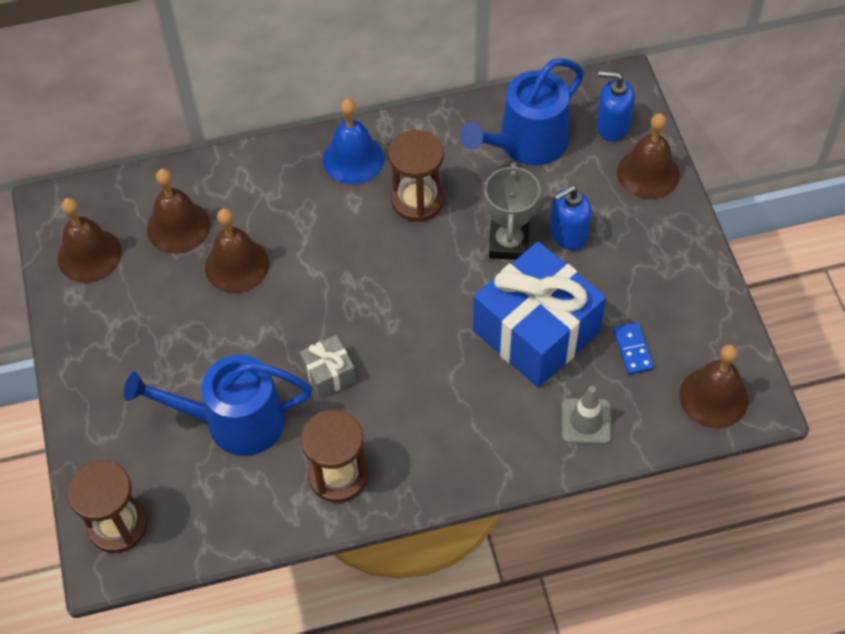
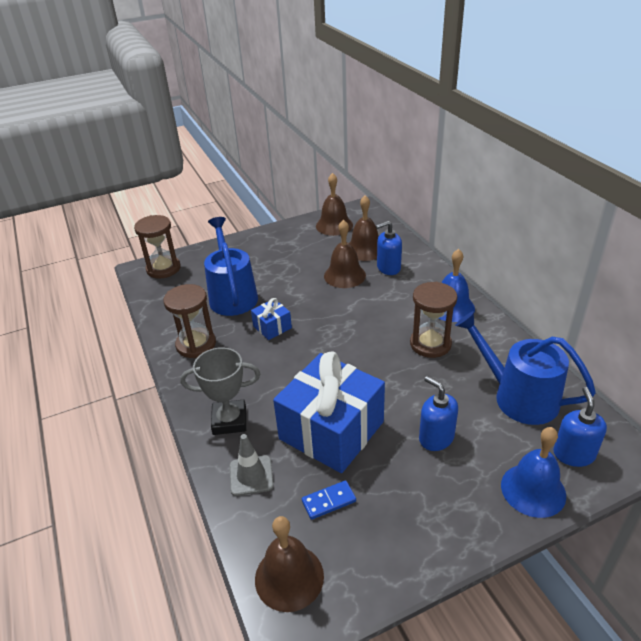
camera: 80 degrees right, 20 degrees down
grey gift [300,335,356,398] -> blue gift [251,298,292,340]
grey trophy [485,162,541,260] -> grey trophy moved to [180,347,260,435]
brown bell [617,113,680,199] -> blue bell [501,427,566,518]
none -> blue soap dispenser [376,221,402,275]

